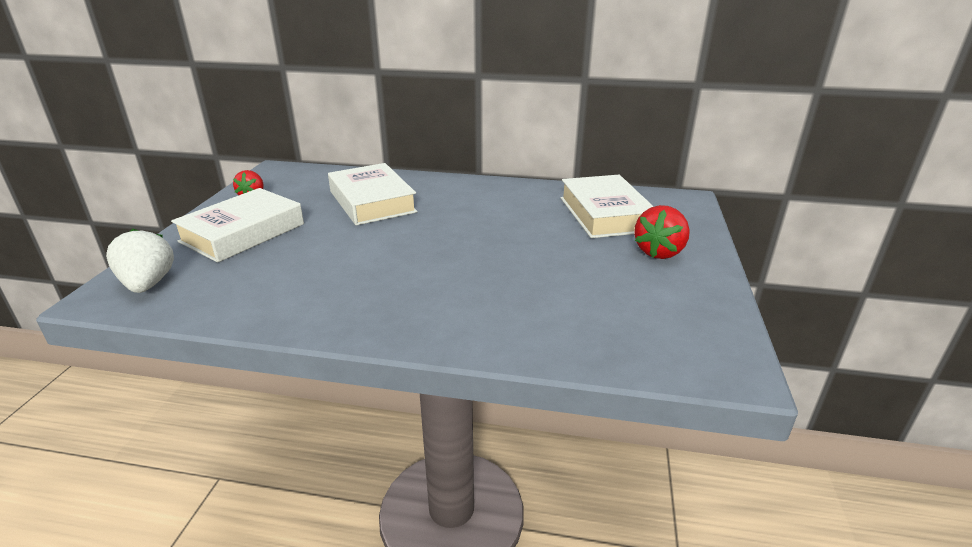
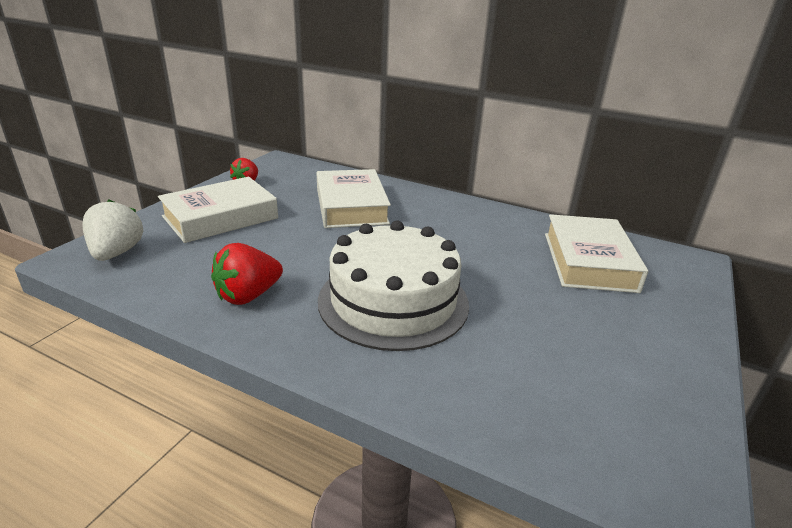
camera: 15 degrees right, 0 degrees up
red strawberry [634,205,690,259] -> red strawberry moved to [211,243,283,305]
none -> white cake [318,221,469,351]

